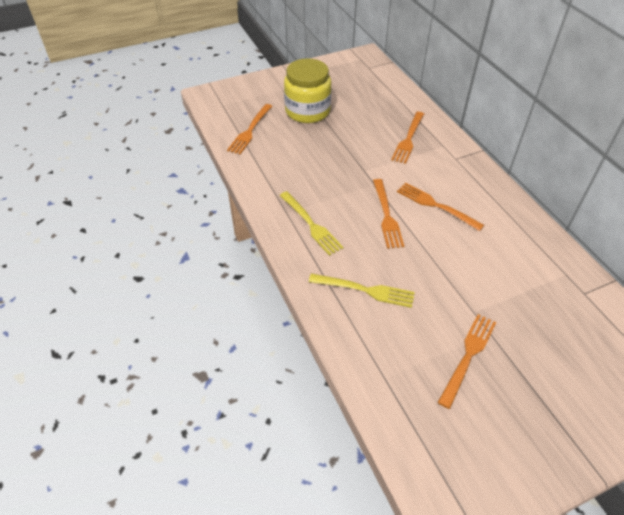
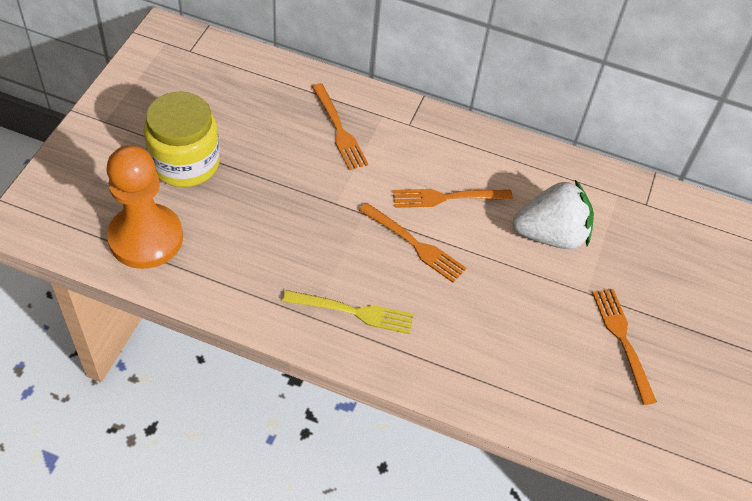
camera: 50 degrees left, 5 degrees up
orange fork [227,104,272,154] -> orange pawn [106,145,183,269]
yellow fork [309,273,415,308] -> none
none -> white strawberry [513,180,594,249]

